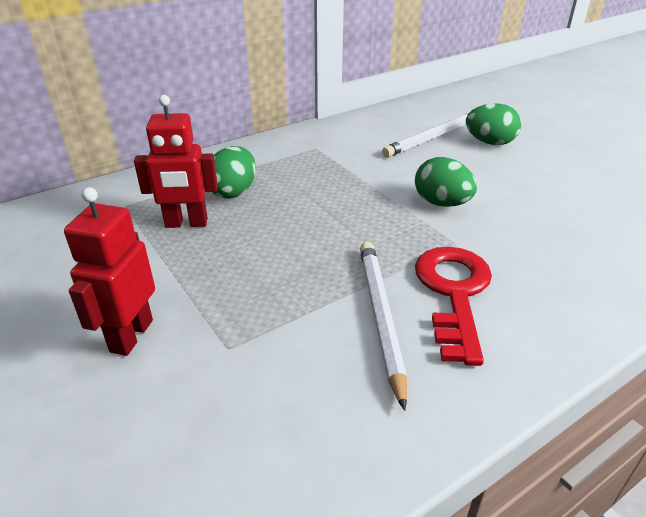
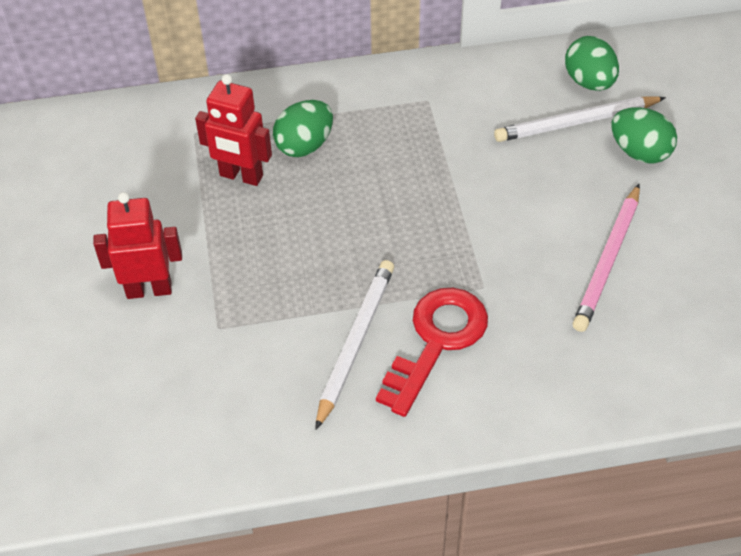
camera: 25 degrees right, 15 degrees up
red robot [64,187,155,356] -> red robot turned 45 degrees clockwise [93,192,182,299]
green egg [415,157,477,207] -> green egg moved to [565,36,619,91]
none -> pink pencil [573,184,640,332]

